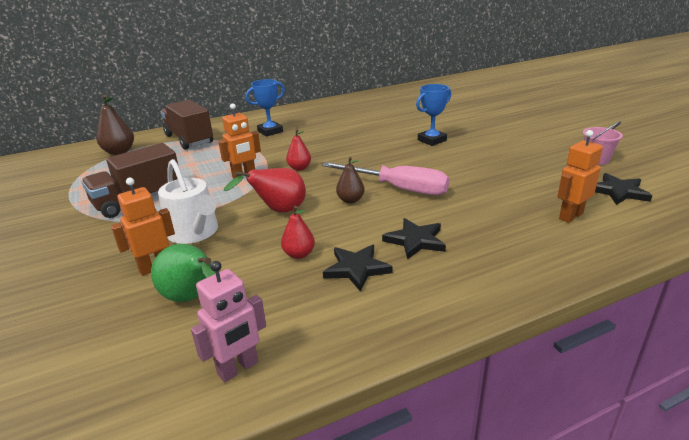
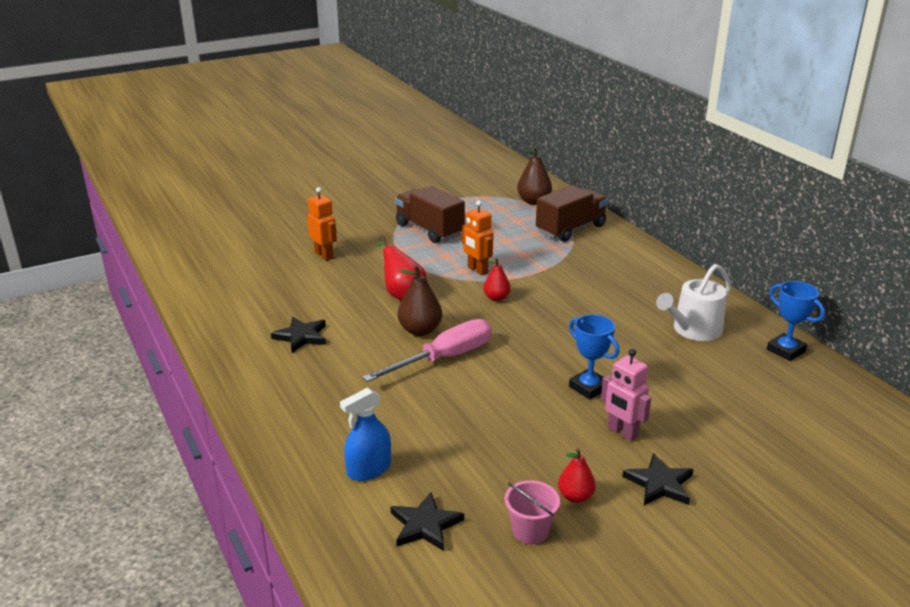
camera: 85 degrees right, 0 degrees up
green pear [151,244,216,302] -> none
white watering can [158,159,218,244] -> white watering can moved to [656,264,731,341]
pink robot [191,261,266,382] -> pink robot moved to [601,349,651,441]
blue trophy [245,79,285,137] -> blue trophy moved to [767,281,825,361]
red pear [281,206,315,259] -> red pear moved to [558,448,596,503]
pink screwdriver [322,162,449,195] -> pink screwdriver turned 150 degrees counterclockwise [362,319,492,382]
brown pear [336,157,365,203] -> brown pear [397,264,442,336], size x1.55
black star [382,218,446,259] -> black star moved to [622,453,694,505]
orange robot [557,130,603,223] -> blue spray bottle [340,388,391,481]

